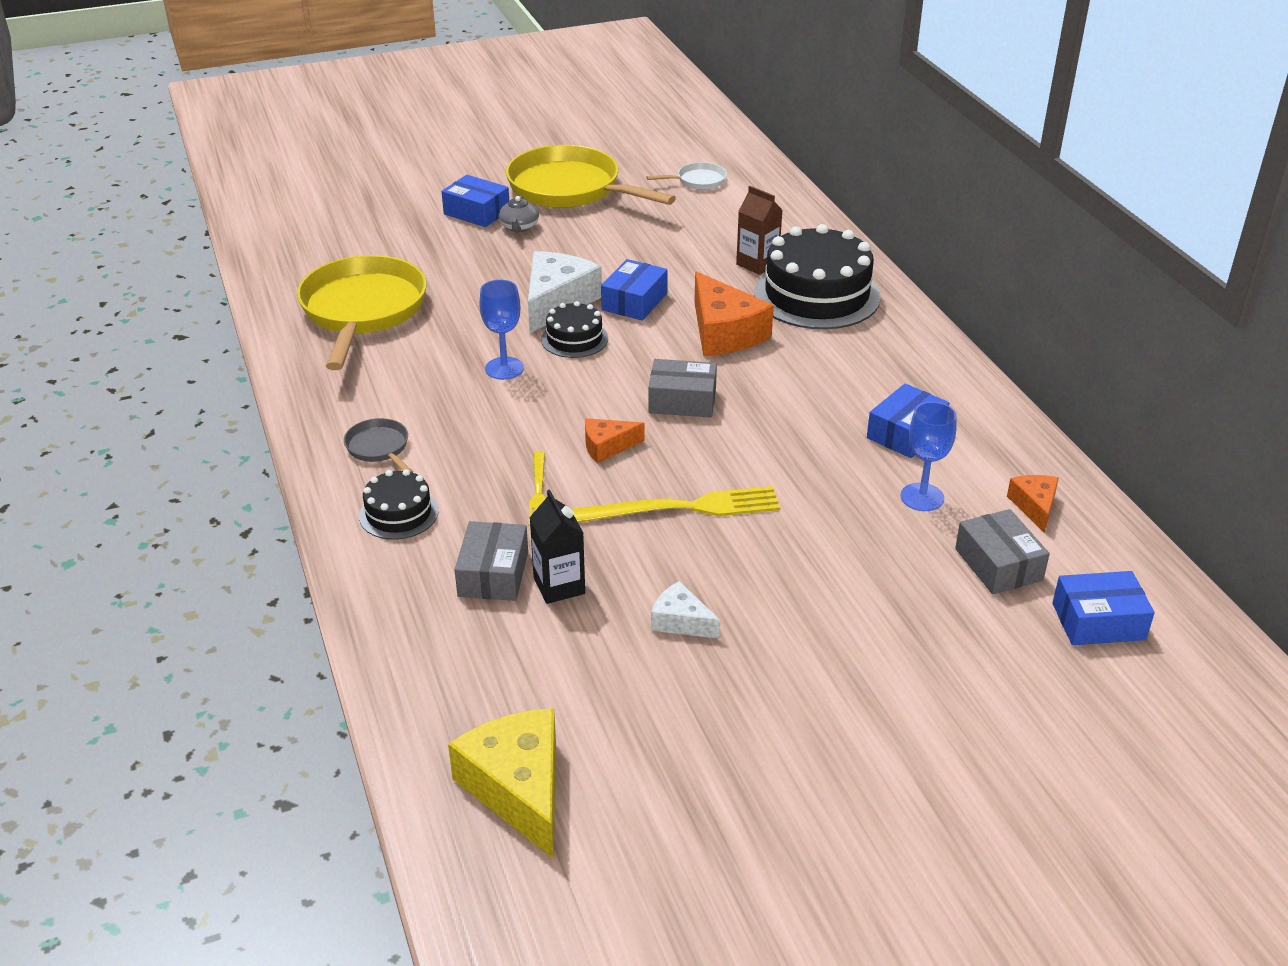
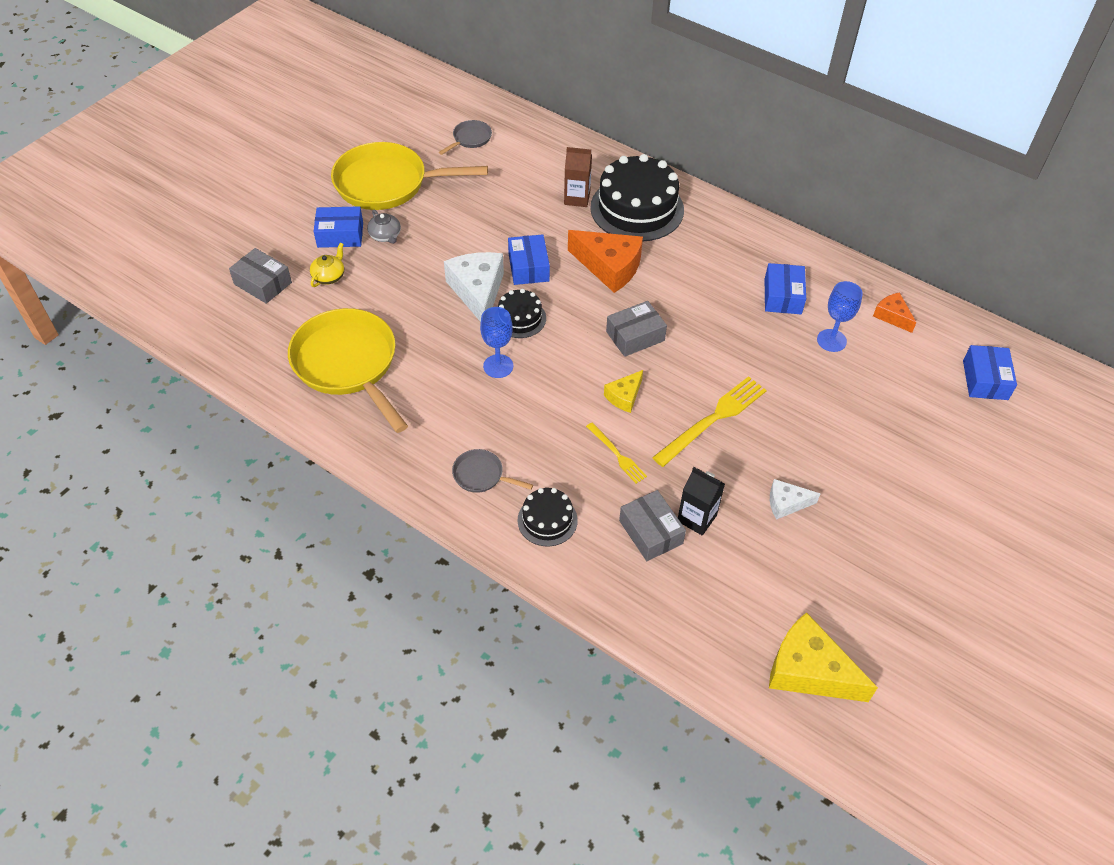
camera: 35 degrees left, 15 degrees up
orange cheese [585,418,645,463] -> yellow cheese [604,370,643,413]
white pan [646,162,727,190] -> grey pan [439,120,492,155]
grey box [955,509,1050,594] -> grey box moved to [229,248,292,304]
blue box [1052,571,1155,645] -> blue box turned 45 degrees counterclockwise [963,345,1017,400]
none -> yellow teapot [310,243,344,287]

